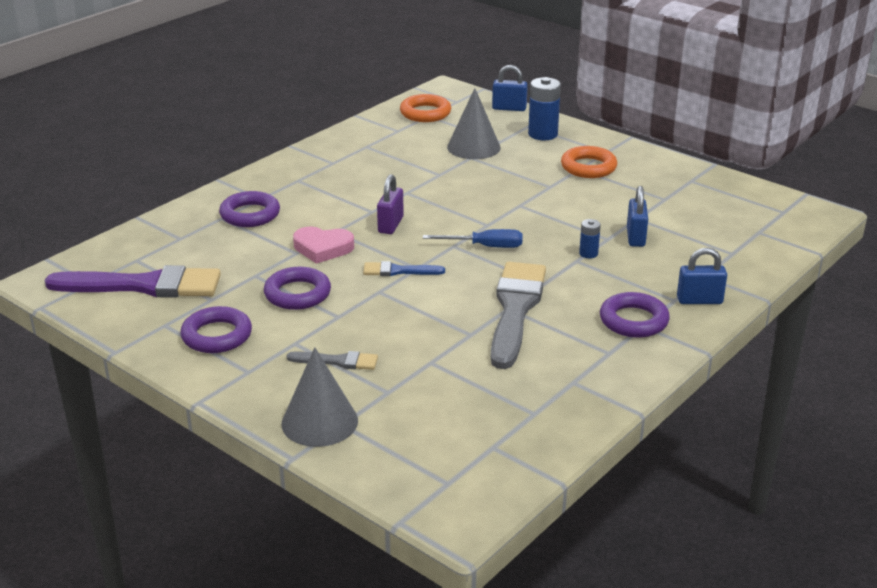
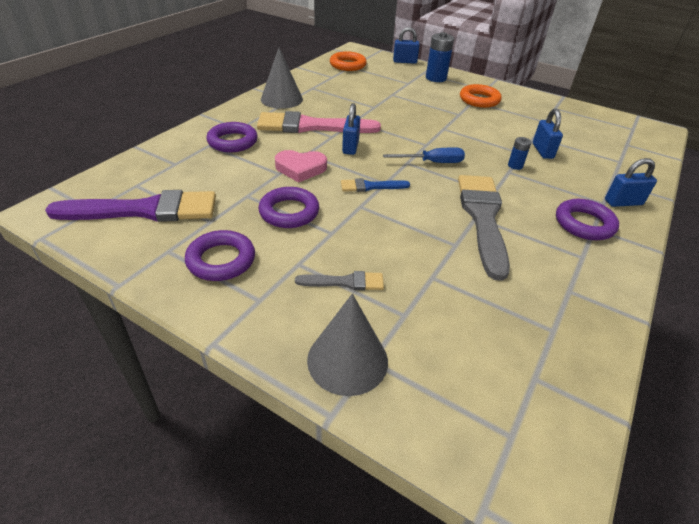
camera: 10 degrees left, 10 degrees up
purple padlock [377,174,404,234] -> blue padlock [342,103,360,155]
grey cone [447,88,501,159] -> grey cone moved to [261,48,303,109]
none -> pink brush [257,111,381,133]

